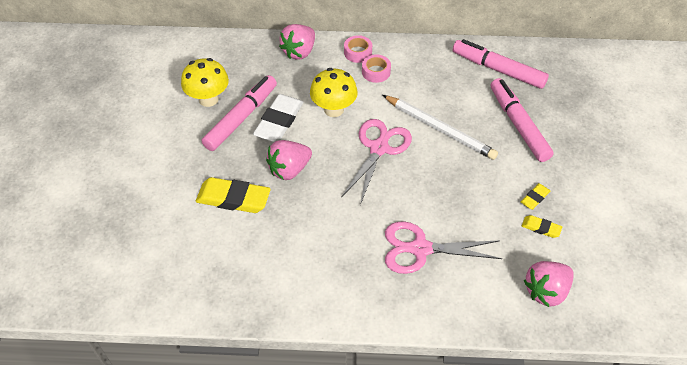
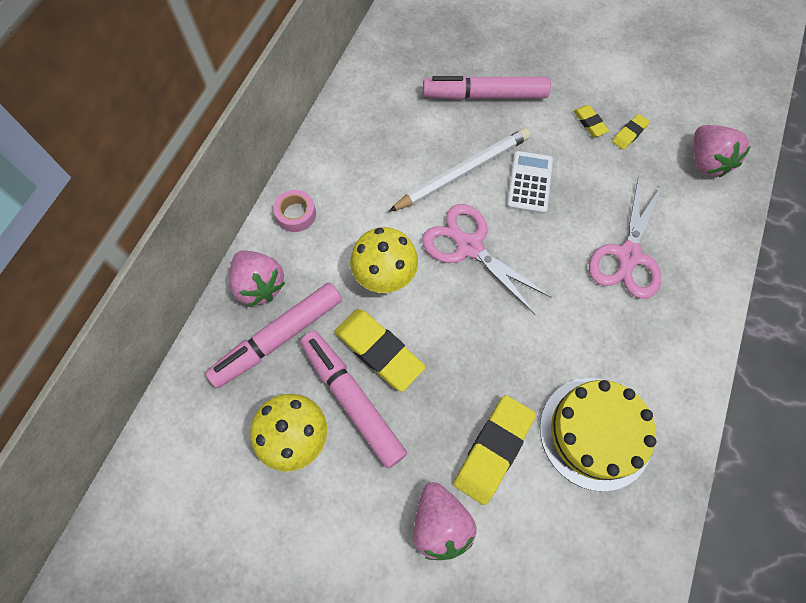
camera: 70 degrees left, 15 degrees up
white eraser [253,94,304,142] -> yellow eraser [334,309,425,392]
pink strawberry [266,140,312,180] -> pink strawberry moved to [413,482,477,560]
pink tape [362,54,391,83] -> none
pink marker [453,39,549,89] -> pink marker moved to [205,283,342,388]
none -> white calculator [507,151,553,214]
none -> yellow cake [540,378,656,491]

